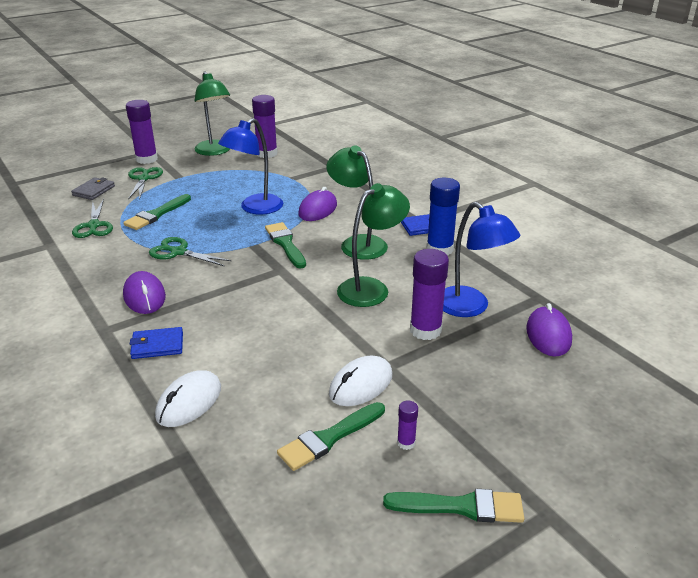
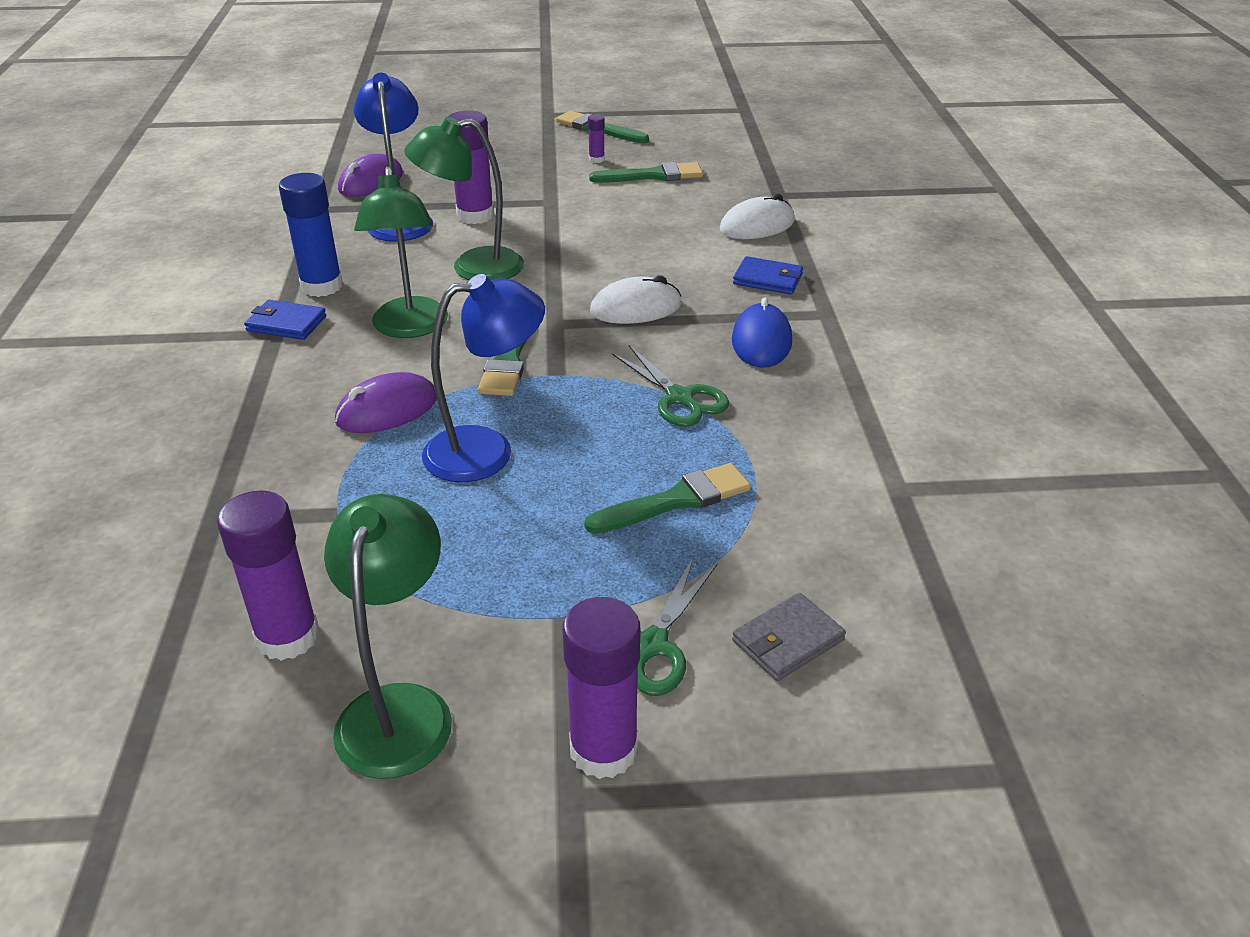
camera: 150 degrees left, 5 degrees up
green scissors [72,199,113,238] -> none
purple mouse [123,271,166,314] -> blue mouse [732,298,792,368]
white mouse [329,356,392,406] -> white mouse moved to [590,275,682,324]

